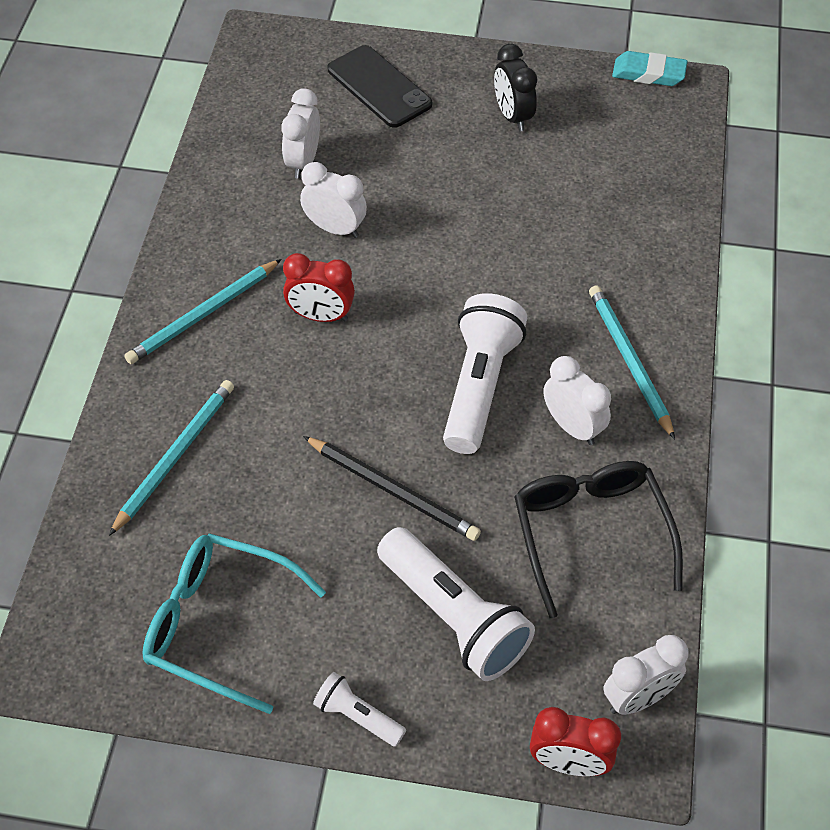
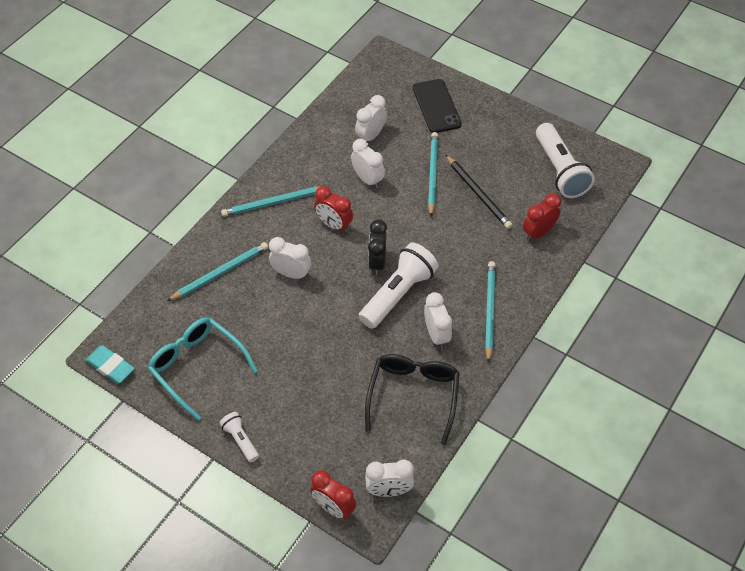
camera: 25 degrees right, 0 degrees up
black pencil [303,436,481,541] -> black pencil moved to [446,155,512,229]
white flashlight [377,527,535,681] -> white flashlight moved to [536,123,595,198]
black clock [494,44,537,131] -> black clock moved to [368,219,387,275]
turquoise eraser [612,51,687,86] -> turquoise eraser moved to [85,345,135,384]
none -> white clock [269,237,311,279]
none -> turquoise pencil [428,132,438,216]
none -> red clock [523,193,561,241]

